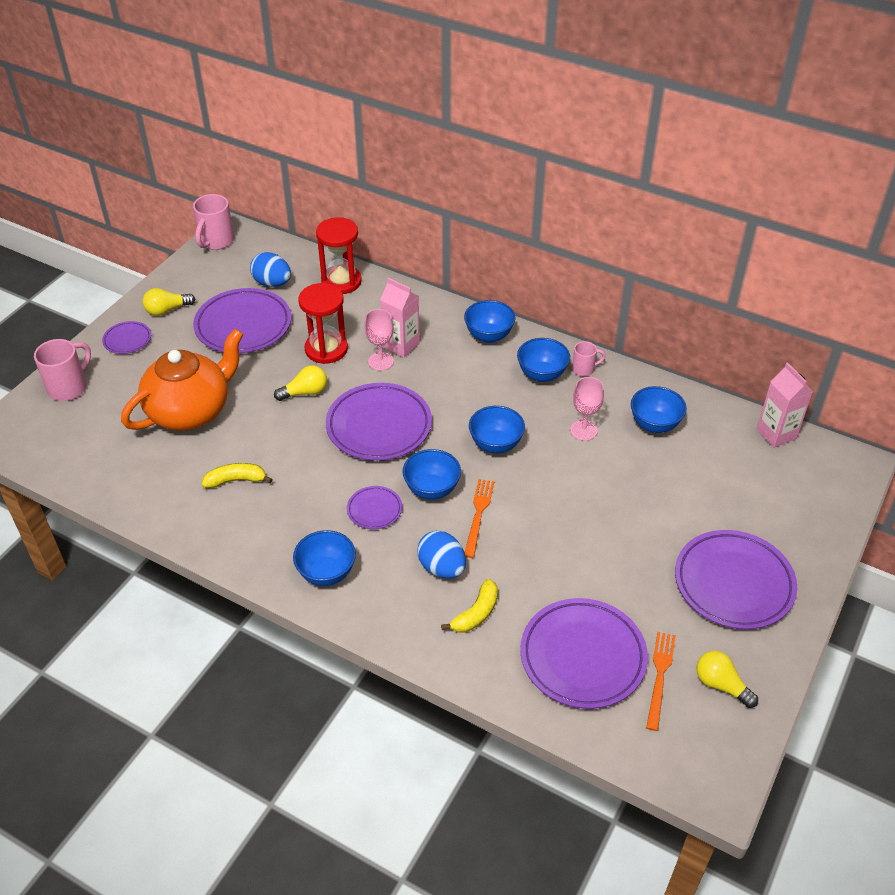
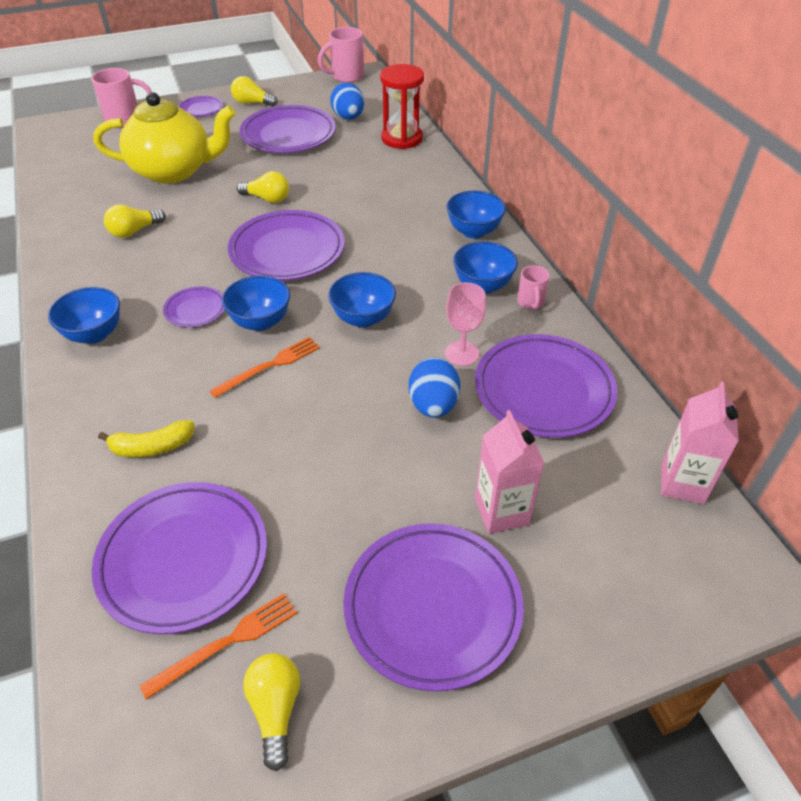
camera: 40 degrees right, 0 degrees up
orange teapot [121,329,244,430] -> yellow teapot [93,92,236,184]
yellow banana [202,463,273,488] -> yellow light bulb [104,204,166,238]
red hourglass [298,283,348,364] -> none
pink goblet [364,309,394,371] -> none
pink carton [380,278,420,358] -> pink carton moved to [475,410,544,534]
blue egg [417,531,466,579] -> blue egg moved to [409,358,460,418]
pink mug [572,341,605,376] -> pink mug turned 60 degrees clockwise [517,265,550,310]
blue bowl [631,386,687,433] -> purple plate [475,334,617,438]

